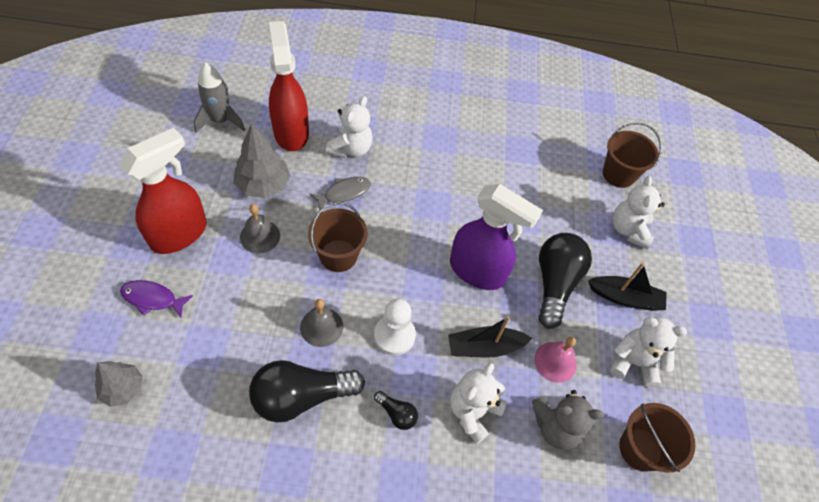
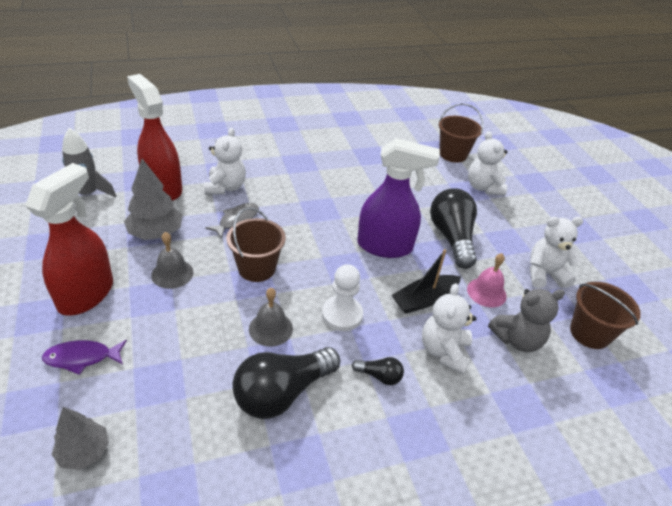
camera: 20 degrees left, 15 degrees down
black boat [588,263,667,311] -> none

